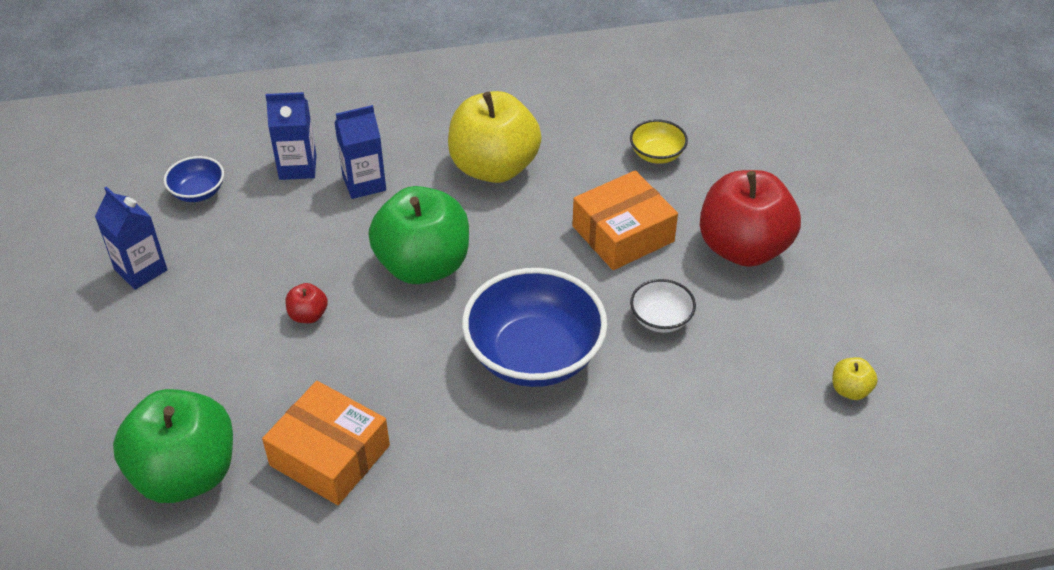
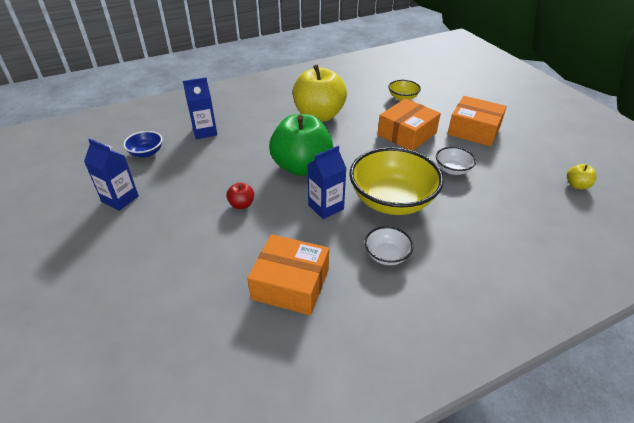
camera: 15 degrees left, 5 degrees down
green apple [113,389,233,503] -> none
blue carton [334,105,386,199] -> blue carton moved to [307,146,347,219]
blue bowl [462,268,608,387] -> yellow bowl [349,147,444,215]
red apple [700,170,801,267] -> orange box [448,96,507,146]
none -> white bowl [365,226,413,265]

